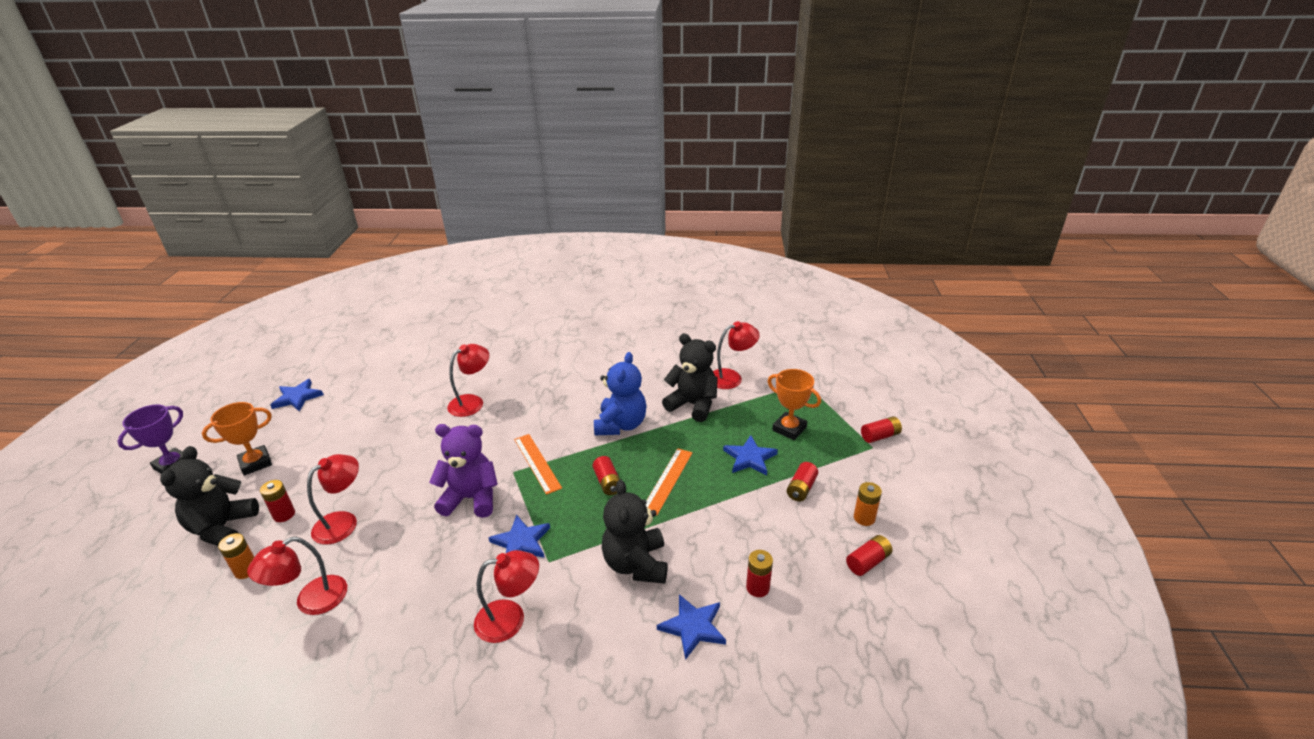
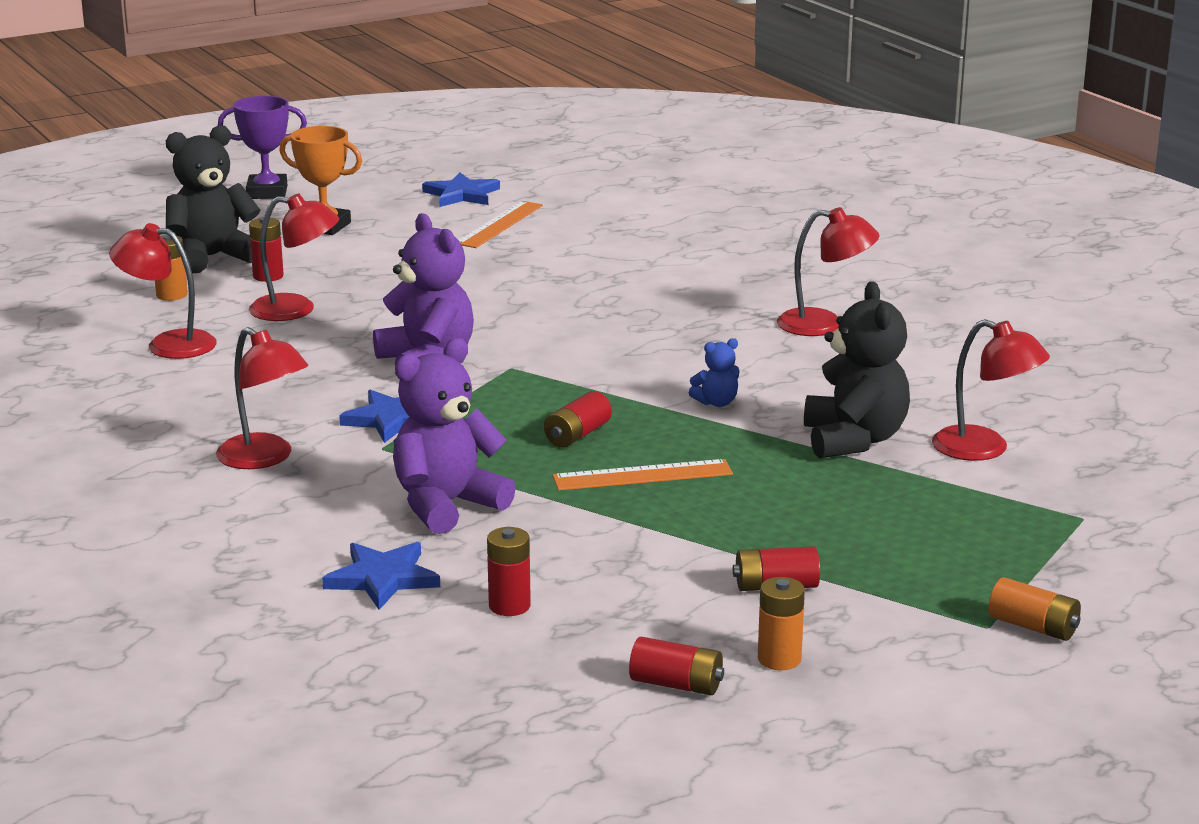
camera: 55 degrees right, 10 degrees down
red lamp [447,344,489,417] -> red lamp moved to [777,207,880,336]
orange ruler [514,434,562,495] -> orange ruler moved to [459,201,543,248]
blue teddy bear [594,352,646,435] -> blue teddy bear [689,338,739,407], size x0.47
black teddy bear [601,480,668,584] -> purple teddy bear [393,338,516,534]
blue star [723,435,778,475] -> none
orange trophy [768,369,821,440] -> none
red battery [861,416,902,443] -> orange battery [988,577,1081,641]

